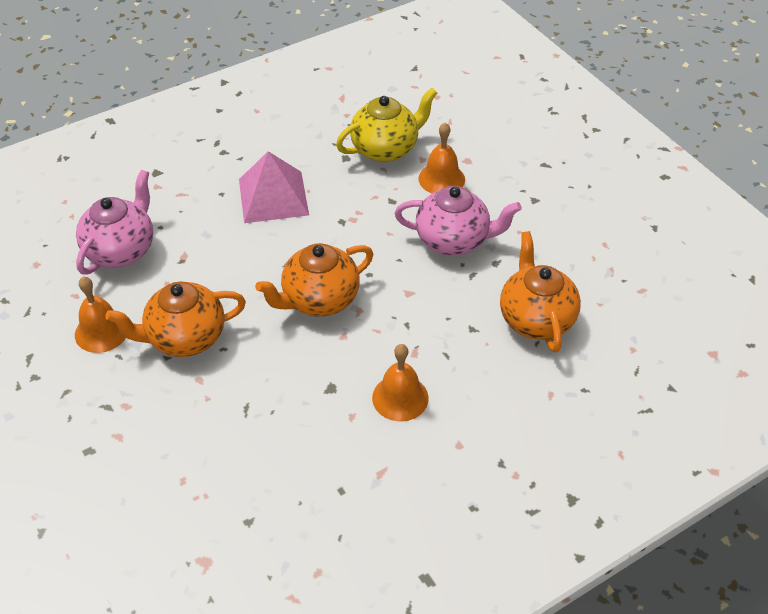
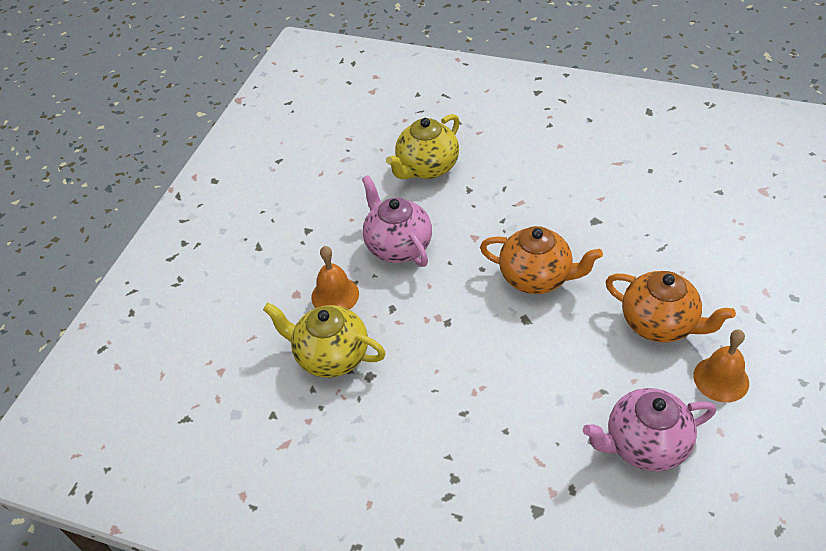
camera: 125 degrees left, 0 degrees up
pink pyramid [239,151,309,223] -> none
orange bell [372,344,428,422] -> none
orange teapot [500,231,581,353] -> yellow teapot [386,114,460,179]

